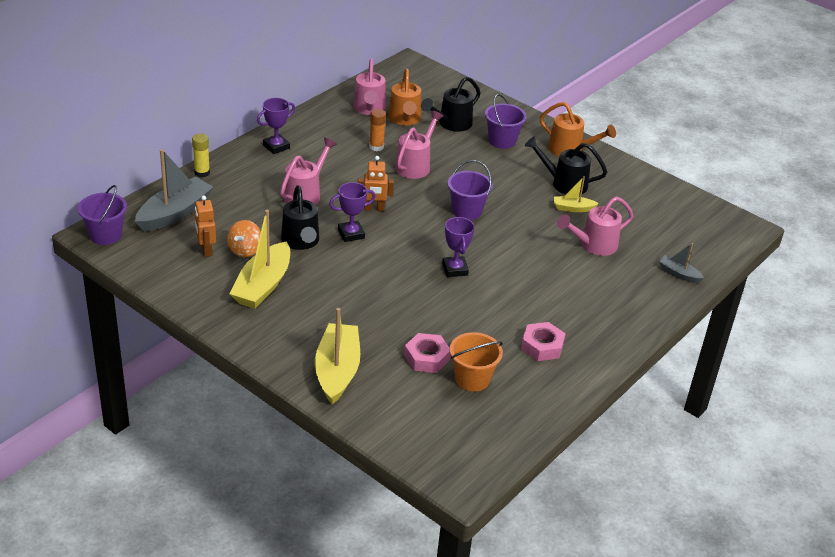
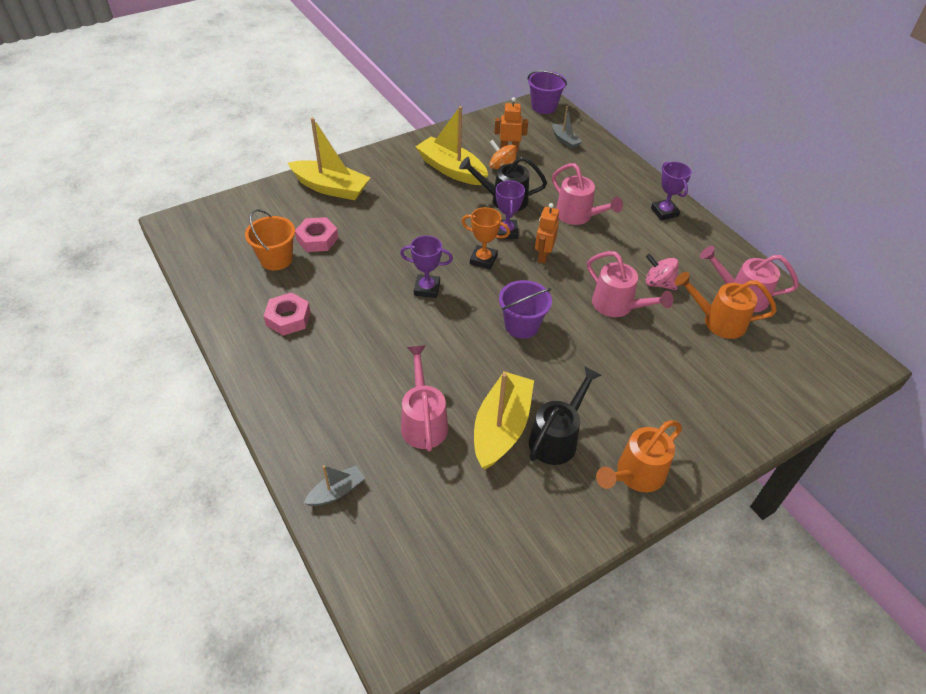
camera: 110 degrees right, 10 degrees up
grey boat [135,149,213,232] -> grey boat [552,106,582,149], size x0.51
yellow glue stick [192,133,210,177] -> none
orange glue stick [369,109,386,151] -> pink spinning top [645,253,679,290]
black watering can [421,77,480,132] -> none
purple bucket [485,94,527,149] -> none
yellow boat [554,176,599,212] -> yellow boat [474,372,534,470], size x1.97
none -> orange trophy [461,207,510,270]

